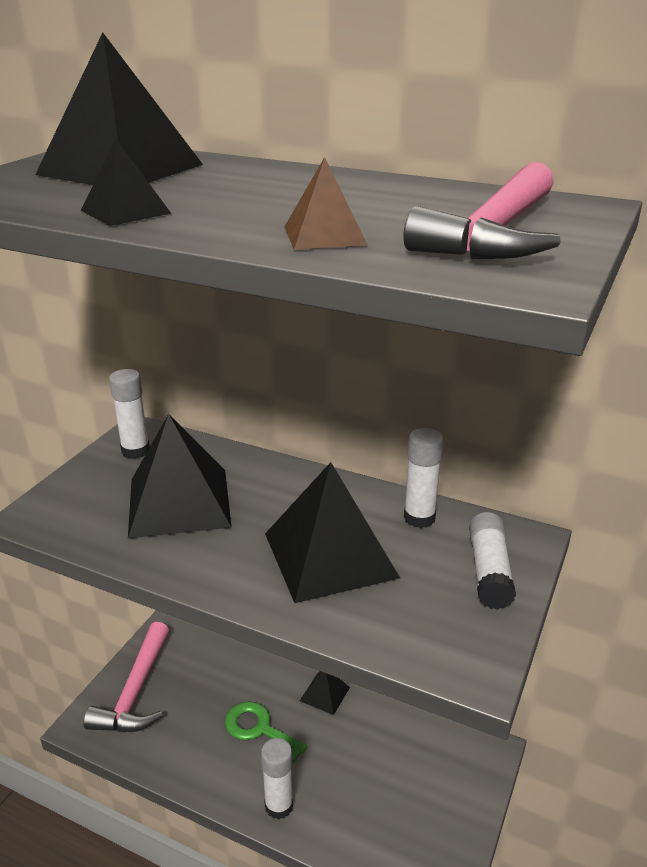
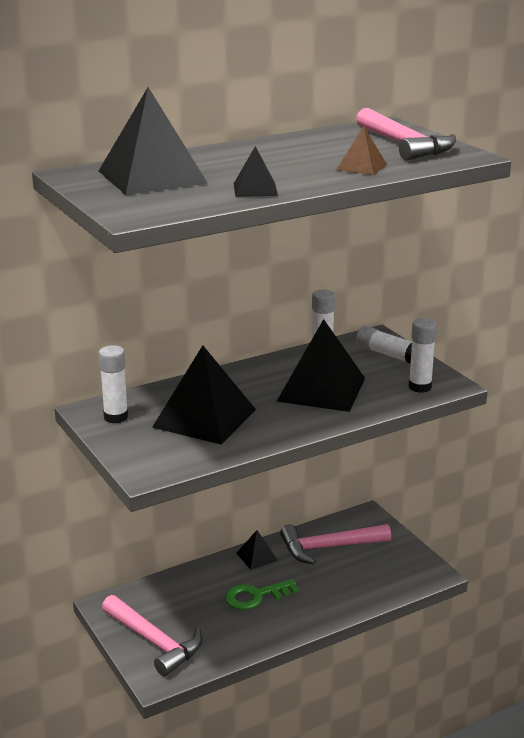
camera: 55 degrees left, 5 degrees down
white glue stick [261,738,293,819] -> white glue stick moved to [409,318,437,393]
none -> pink hammer [280,524,391,564]

